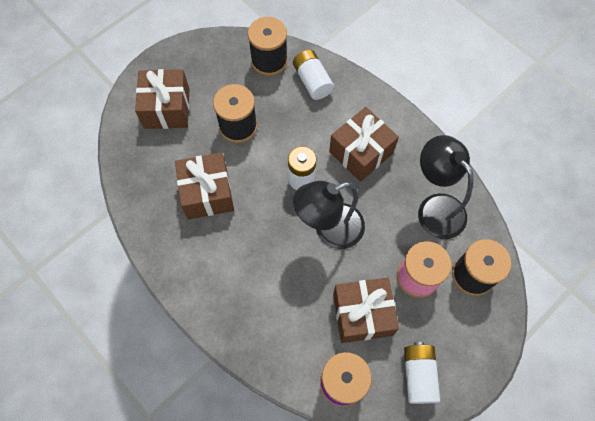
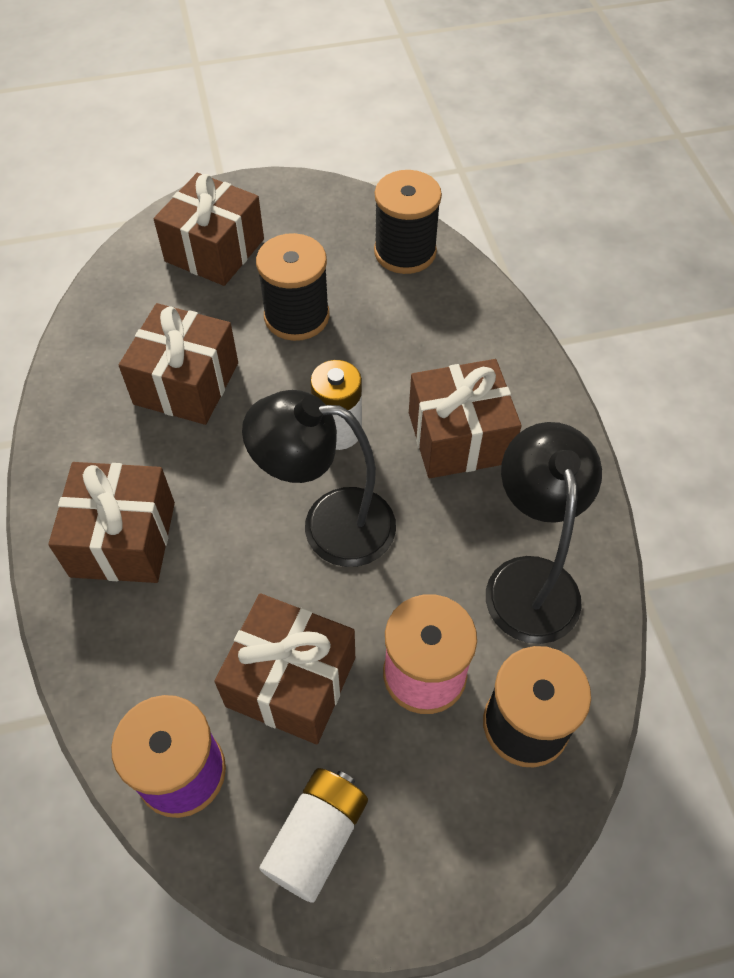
camera: 30 degrees right, 10 degrees down
white battery [293,50,334,100] -> none
none -> brown gift [48,462,175,583]

